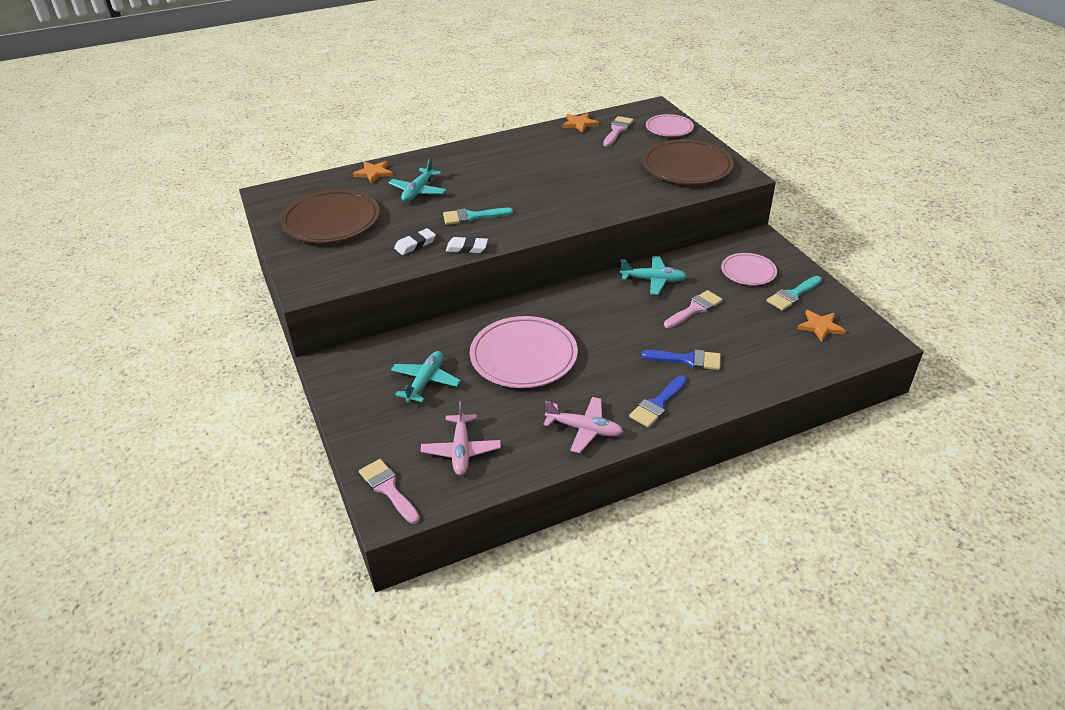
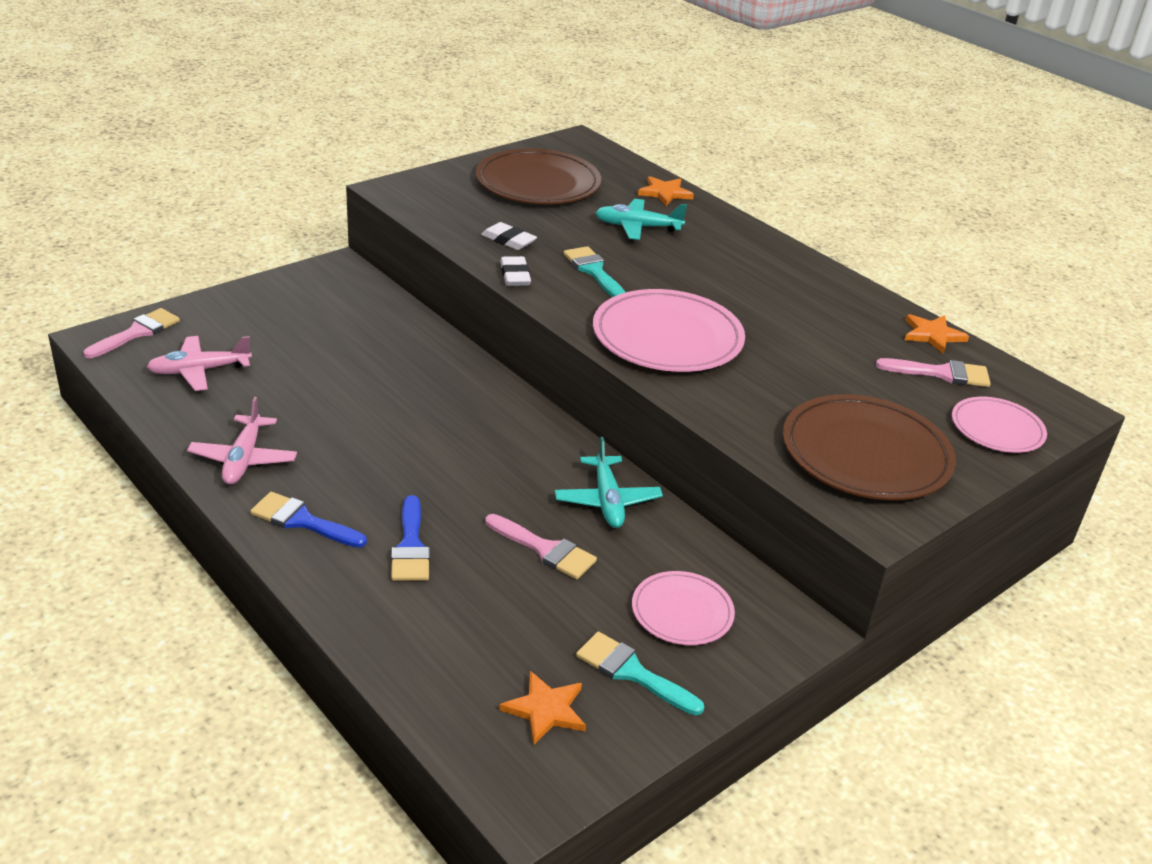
camera: 70 degrees right, 5 degrees down
turquoise plane [391,351,461,402] -> none
pink plate [470,316,578,388] -> pink plate moved to [593,289,745,372]

